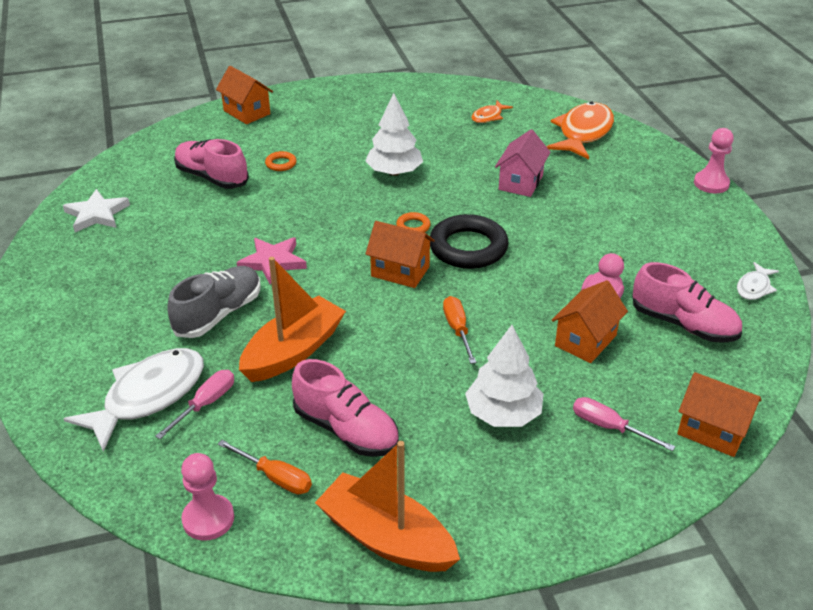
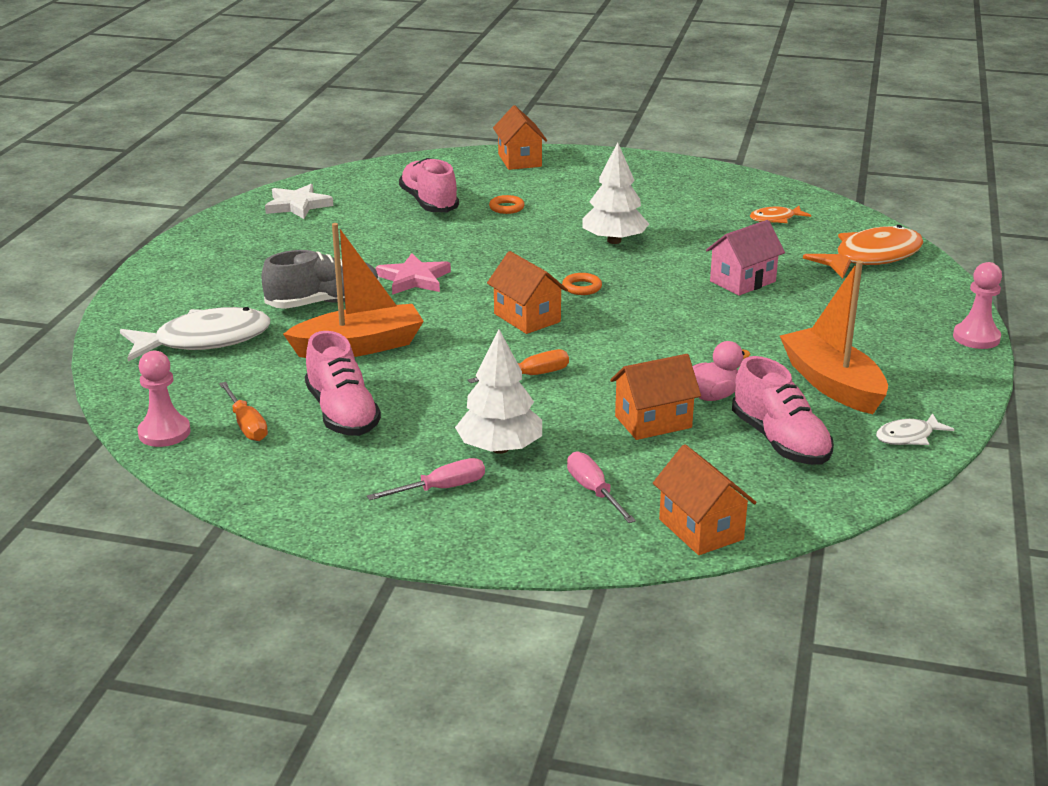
camera: 30 degrees right, 10 degrees down
pink screwdriver [155,370,234,439] -> pink screwdriver moved to [367,458,485,500]
orange boat [315,441,460,572] -> orange boat moved to [780,261,888,414]
black ring [430,214,509,269] -> none
orange screwdriver [443,296,476,364] -> orange screwdriver turned 45 degrees clockwise [468,349,569,383]

